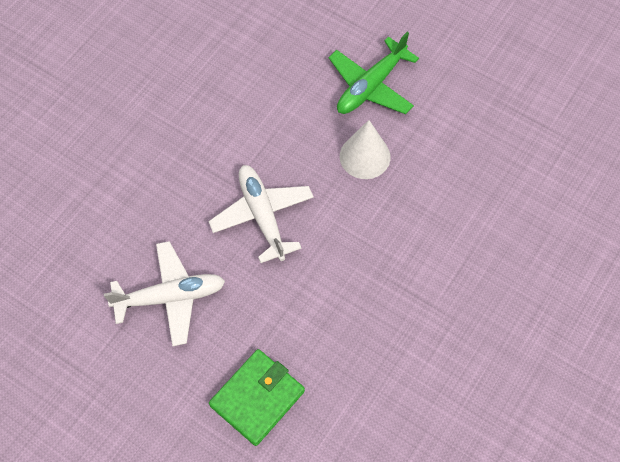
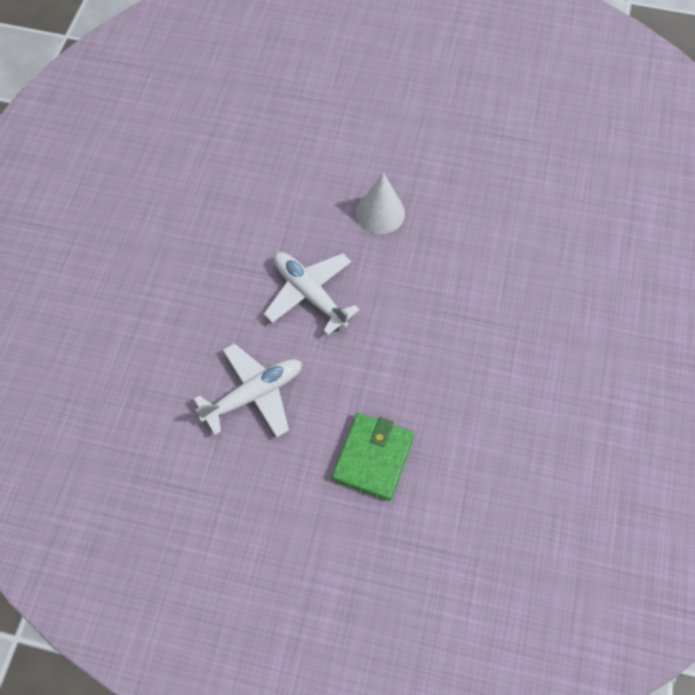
camera: 20 degrees left, 0 degrees up
green plane [329,32,419,114] -> none

